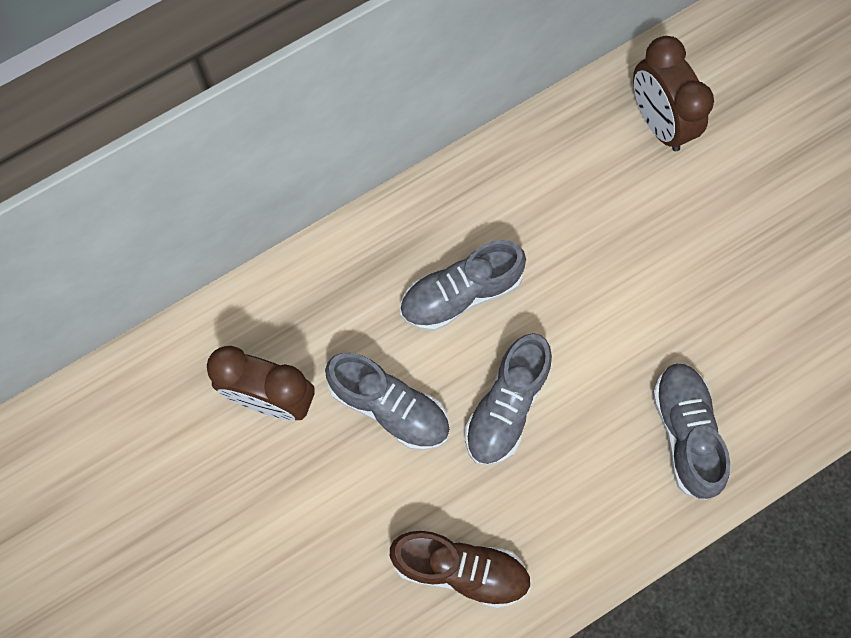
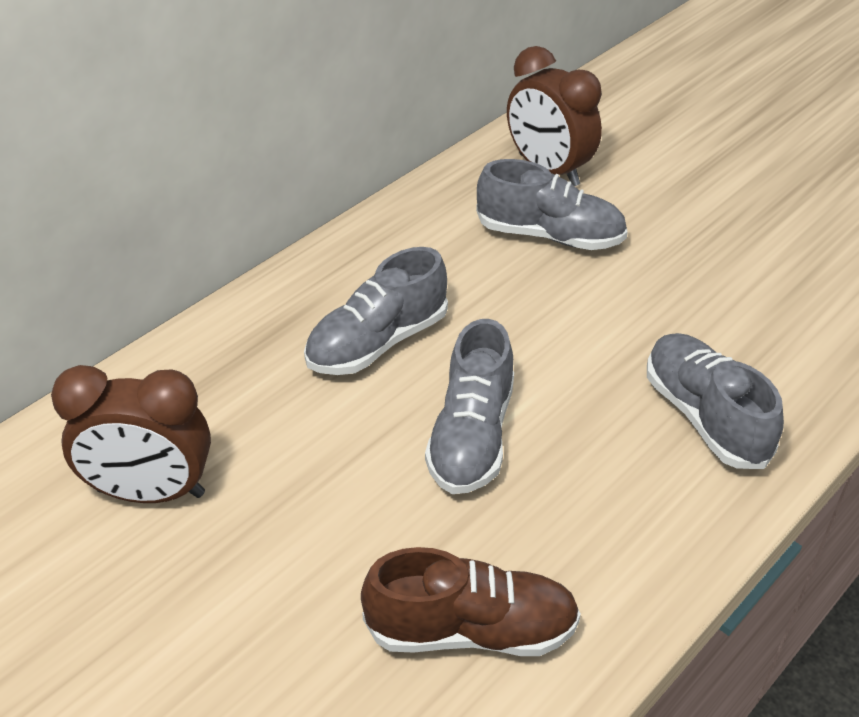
camera: 15 degrees left, 30 degrees down
grey shoe [325,353,450,450] -> grey shoe moved to [476,159,628,250]

